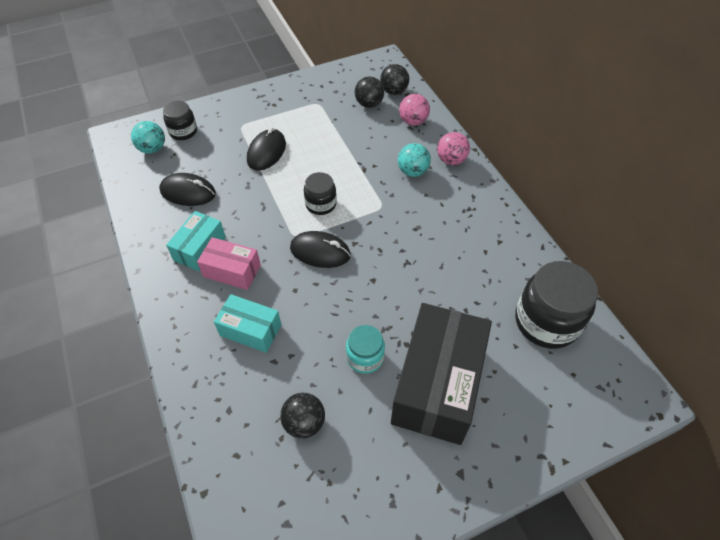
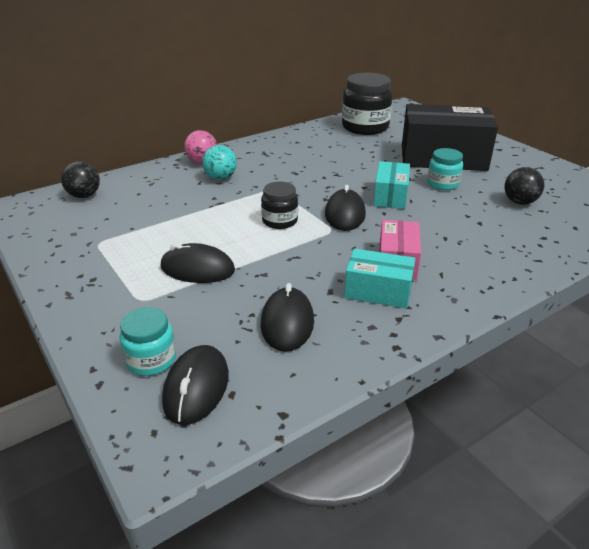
camera: 100 degrees left, 20 degrees down
turquoise ball [131,121,165,154] -> black mouse [162,345,229,425]
black jar [163,101,197,140] -> turquoise jar [120,307,176,376]
turquoise box [214,294,281,353] -> turquoise box moved to [373,161,410,209]
black ball [355,77,384,108] -> none
pink ball [399,94,430,126] -> none

